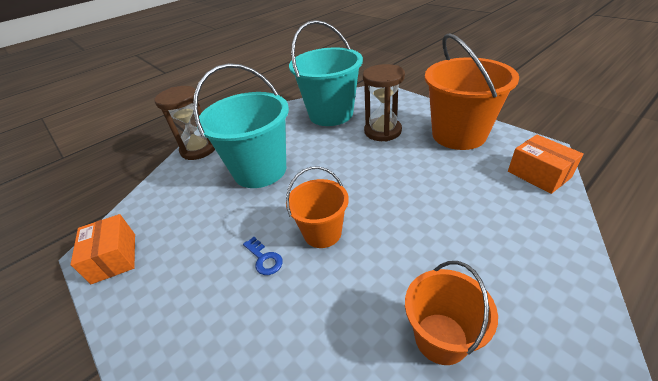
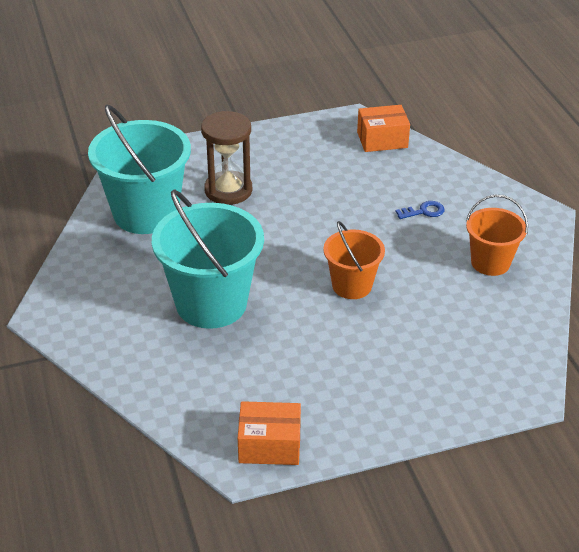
camera: 70 degrees left, 0 degrees up
brown hourglass [155,86,215,160] -> none
blue key [243,237,283,275] -> blue key moved to [396,201,445,219]
orange bucket [425,33,519,150] -> none

